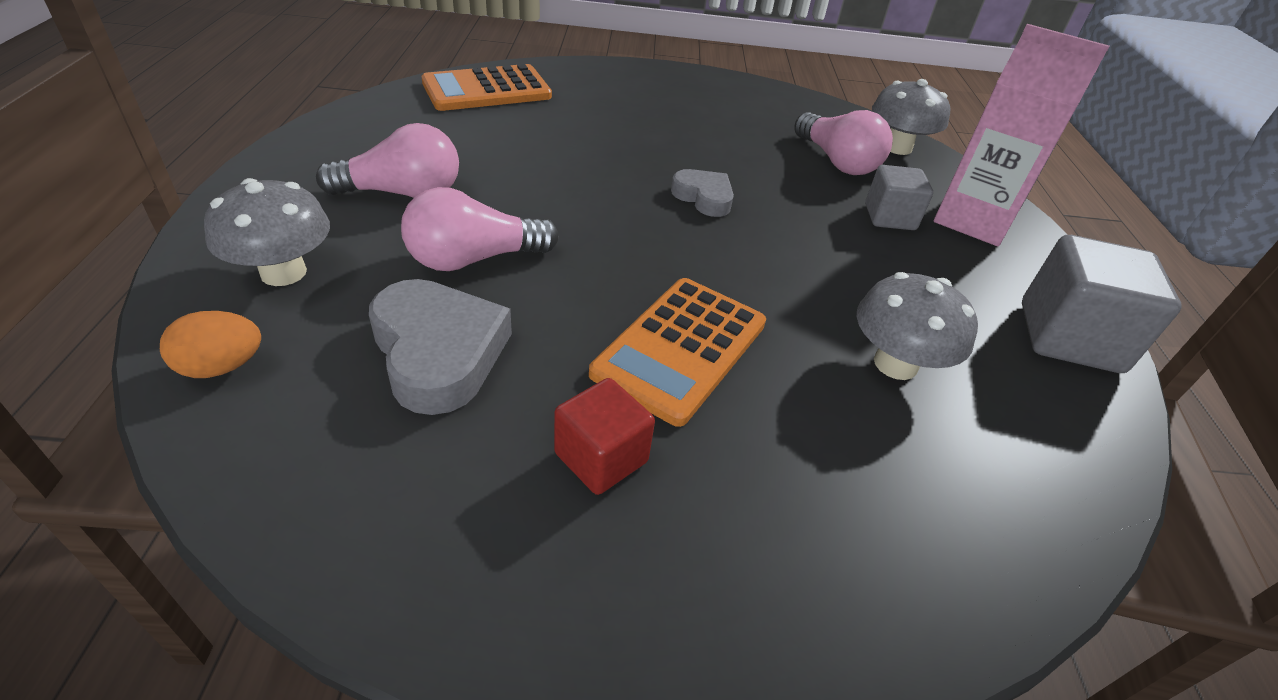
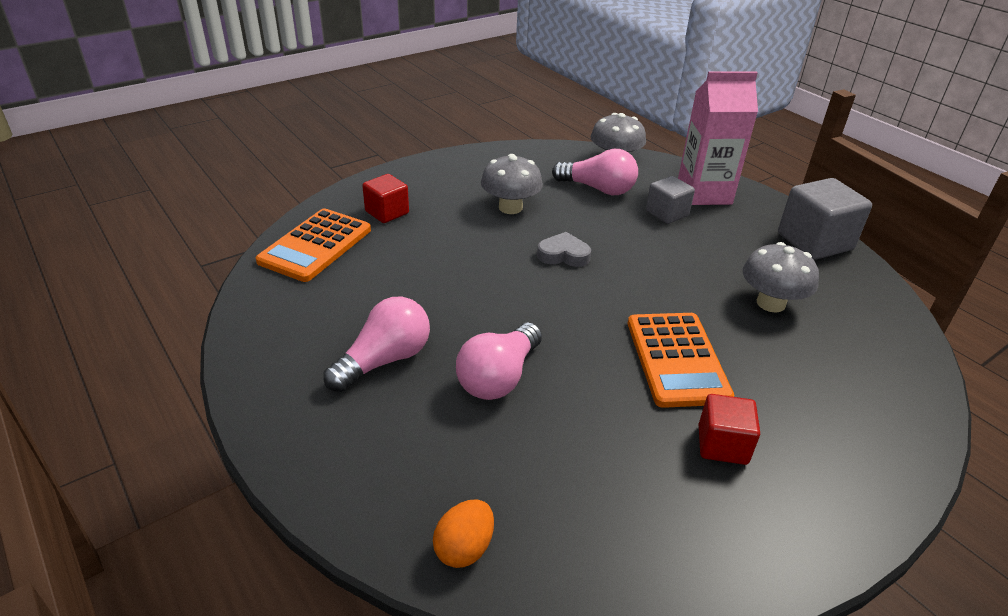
camera: 35 degrees left, 5 degrees down
grey mushroom [204,178,330,286] -> grey mushroom moved to [481,154,543,214]
grey heart [369,279,512,415] -> none
none -> red cube [362,174,409,223]

